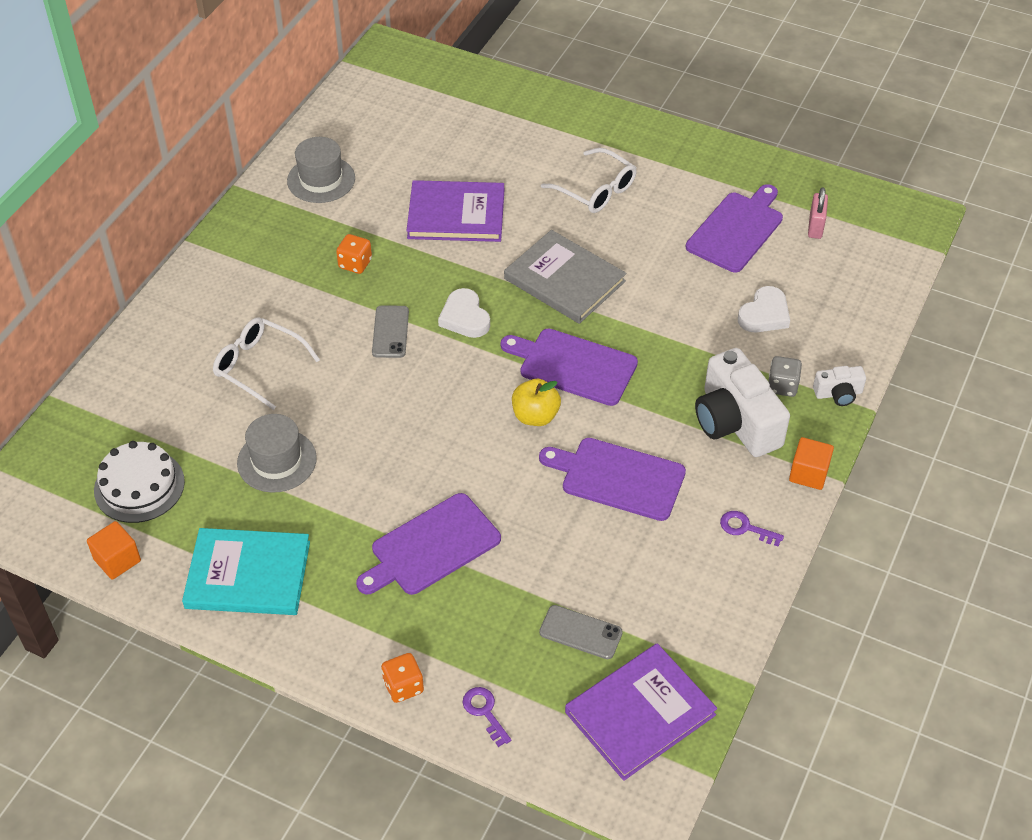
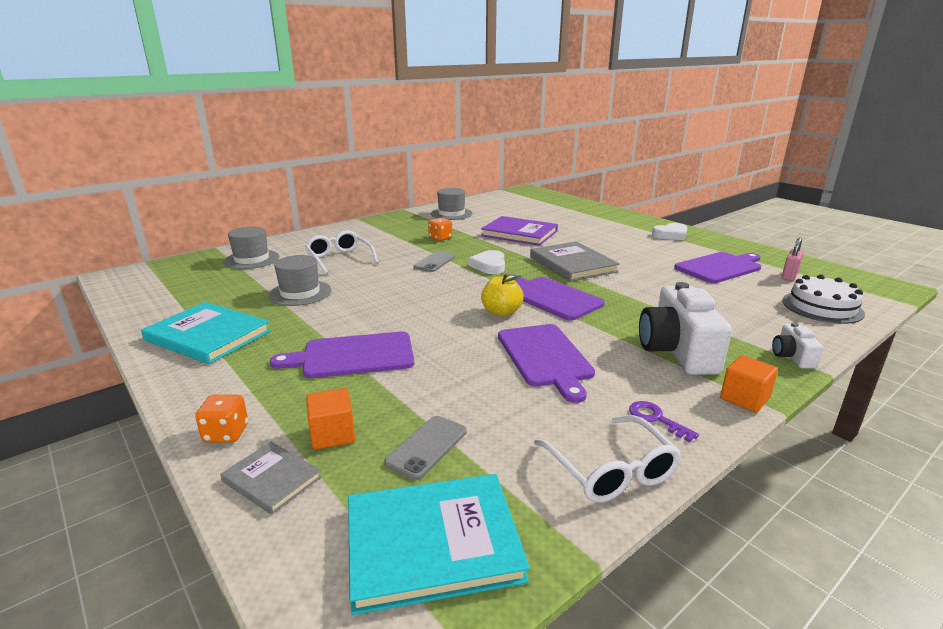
camera: 25 degrees right, 25 degrees down
orange cube [87,521,141,580] -> orange cube moved to [306,388,355,449]
white cake [94,441,185,523] -> white cake moved to [782,274,865,324]
purple key [462,687,512,747] -> grey book [220,442,322,515]
purple cutting board [539,438,686,521] -> purple cutting board turned 150 degrees counterclockwise [498,324,595,403]
grey phone [539,605,623,659] -> grey phone turned 75 degrees clockwise [384,416,467,480]
white glasses [541,148,637,213] -> white glasses moved to [534,415,682,503]
purple book [565,643,717,781] -> turquoise book [348,474,530,615]
white heart [738,286,790,332] -> white heart moved to [652,223,687,240]
grey dice [768,356,802,397] -> none
white camera [813,366,866,406] -> white camera turned 75 degrees clockwise [772,322,823,369]
none -> grey hat [223,227,279,269]

